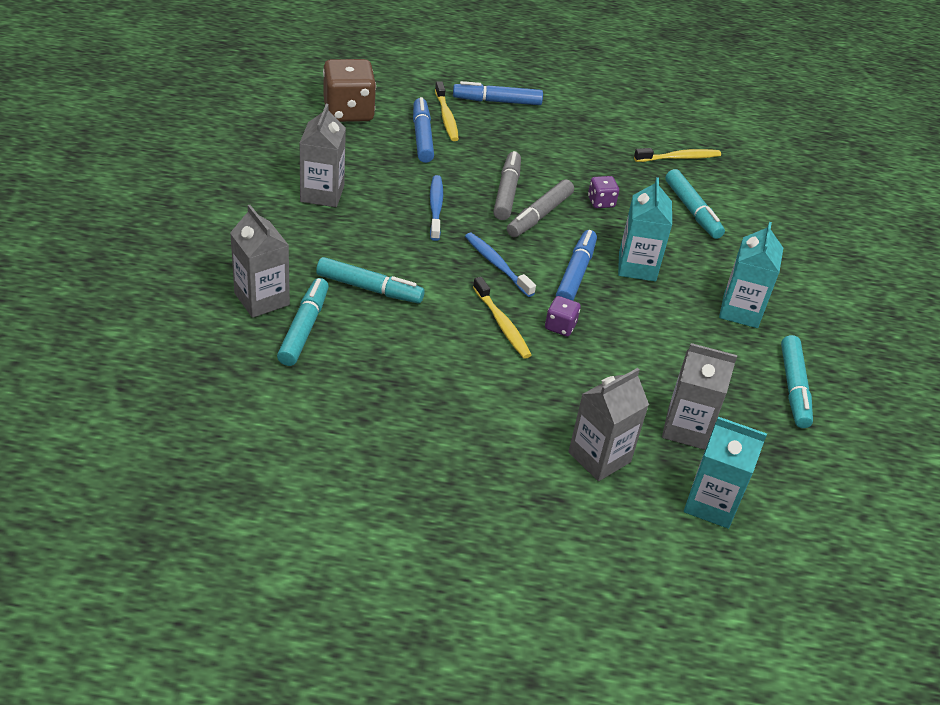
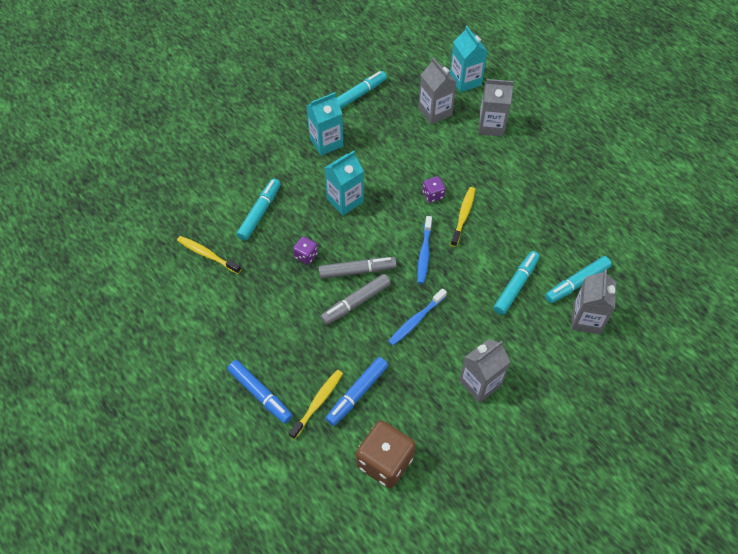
camera: 130 degrees left, 15 degrees up
turquoise marker [316,257,425,303] -> turquoise marker turned 60 degrees clockwise [493,251,540,315]
blue marker [556,230,597,301] -> none

